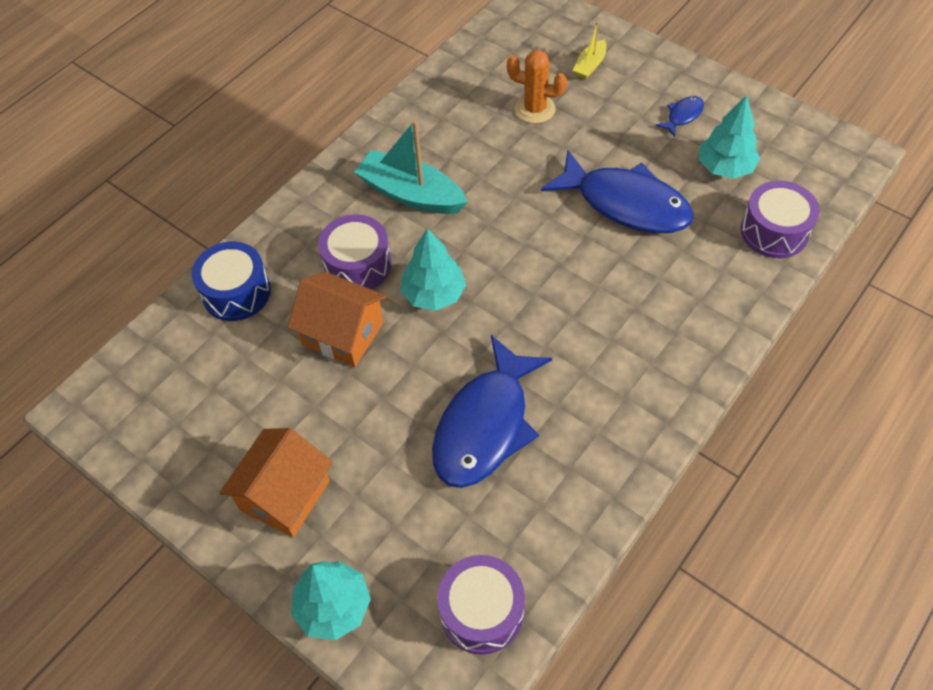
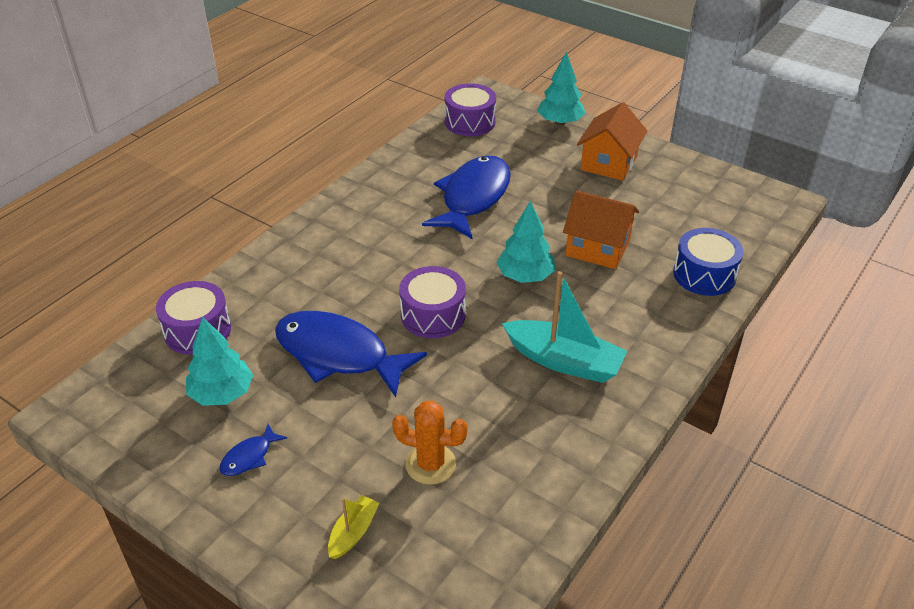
camera: 175 degrees right, 15 degrees down
purple drum [318,215,391,290] -> purple drum moved to [399,266,466,338]

